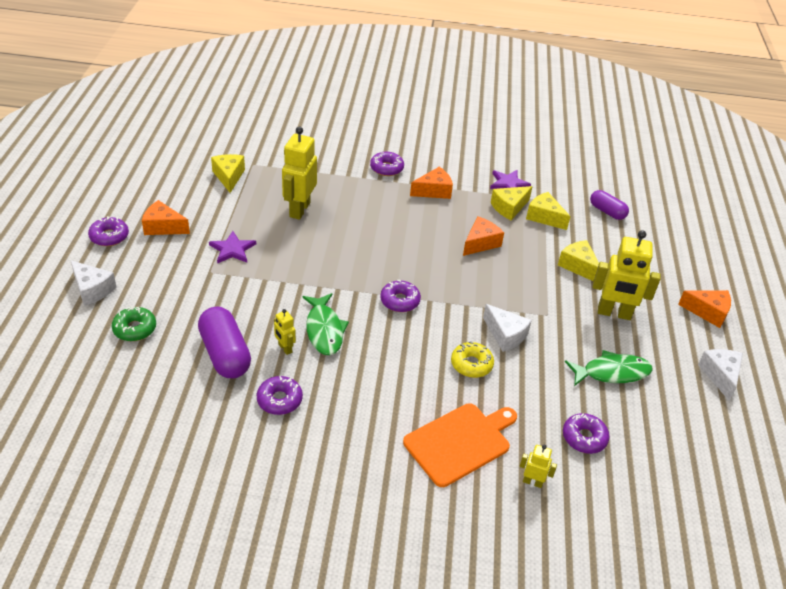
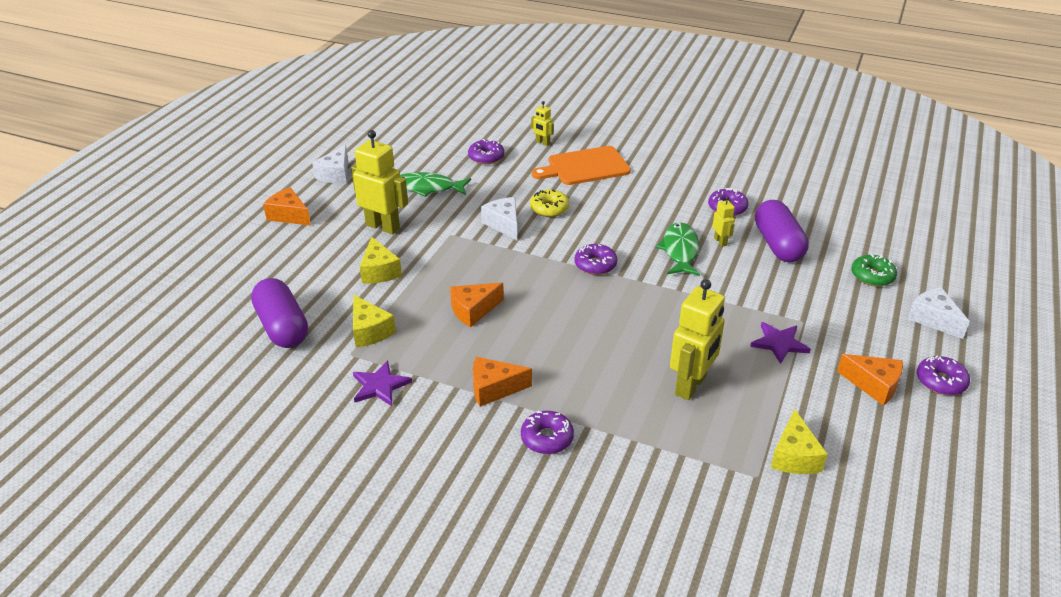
camera: 160 degrees left, 5 degrees down
yellow cheese [491,186,533,220] -> none
purple capsule [590,190,629,220] -> purple capsule [251,278,308,348], size x1.65

